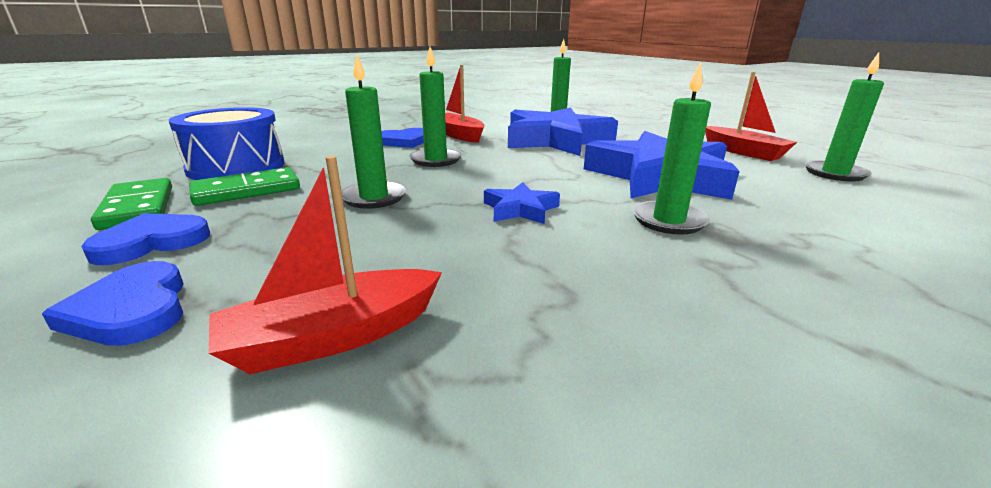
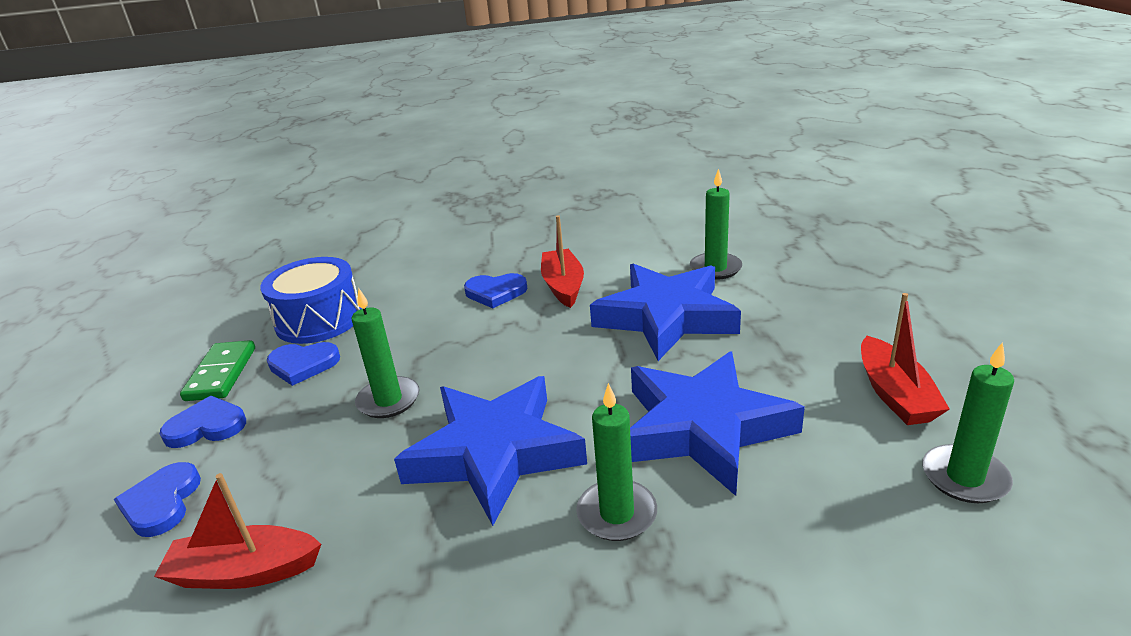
camera: 30 degrees right, 5 degrees up
green domino [189,167,300,206] -> blue heart [267,342,340,386]
green candle [410,47,462,167] -> none
blue star [484,182,560,224] -> blue star [394,376,587,526], size x2.27

